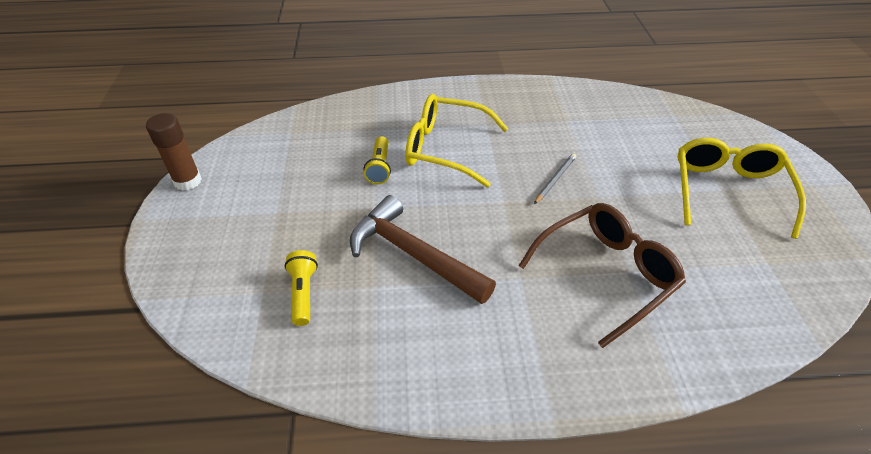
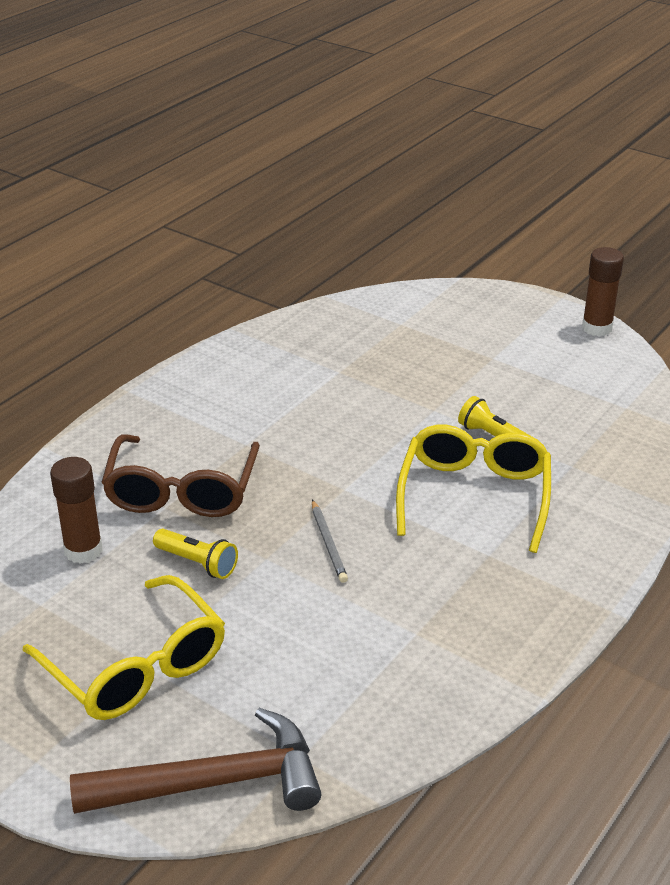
camera: 130 degrees right, 10 degrees down
yellow flashlight [284,250,318,326] -> yellow flashlight moved to [153,529,238,579]
brown hammer [350,195,496,304] -> brown hammer moved to [70,708,322,814]
yellow glasses [405,94,508,187] -> yellow glasses turned 45 degrees counterclockwise [396,425,551,553]
none -> brown glue stick [50,457,103,564]

